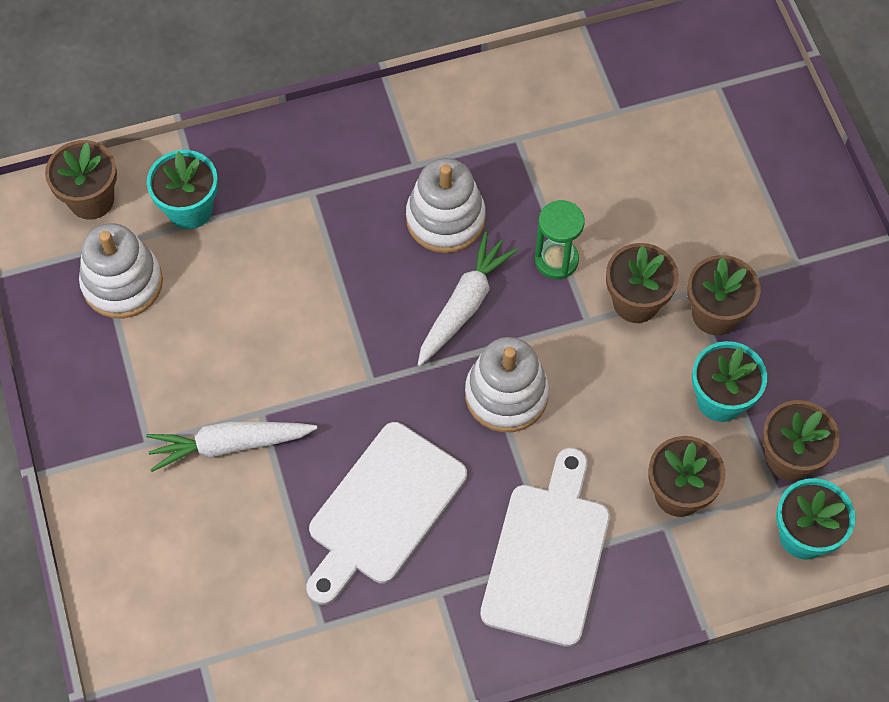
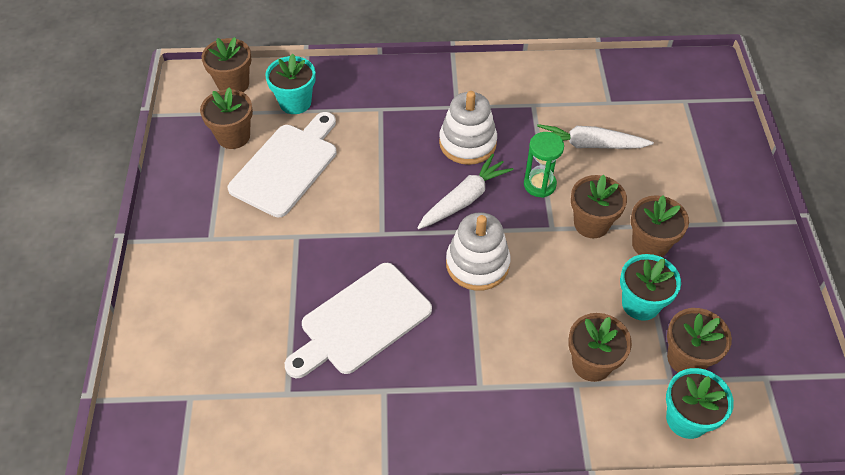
camera: 15 degrees right, 10 degrees down
white stacking toy [79,223,163,318] -> brown flower pot [200,87,253,149]
white carrot [146,422,318,472] -> white carrot moved to [537,124,654,149]
white cutting board [480,448,610,647] -> white cutting board moved to [228,112,337,217]

